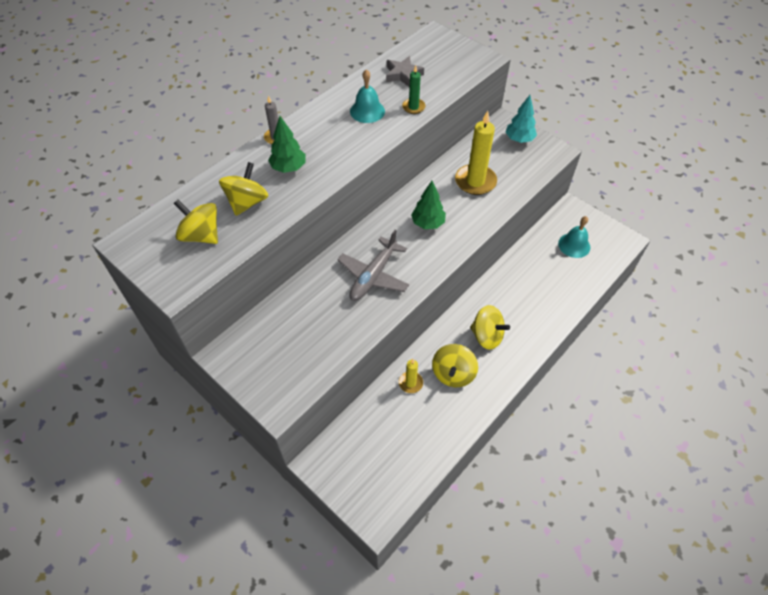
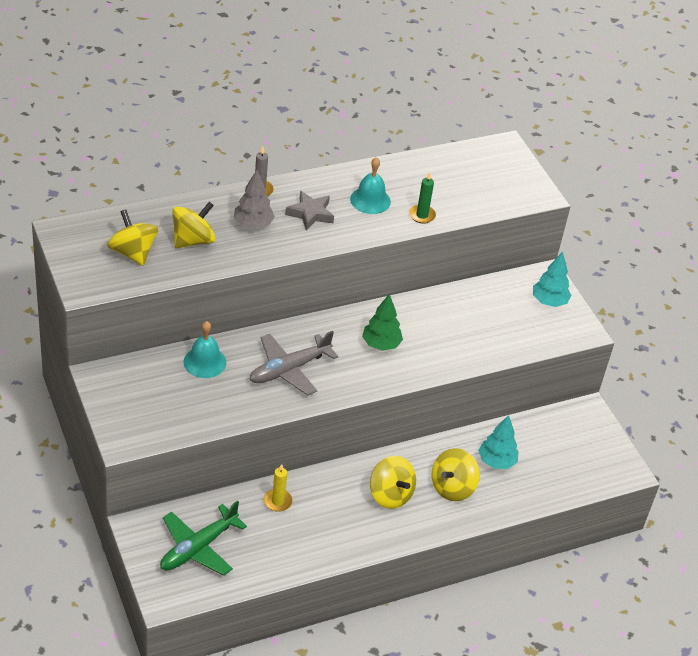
camera: 20 degrees right, 10 degrees down
green tree [268,116,305,173] -> grey tree [234,170,275,229]
grey star [386,56,424,87] -> grey star moved to [285,191,334,231]
yellow spinning top [432,344,478,387] -> yellow spinning top moved to [431,448,480,501]
yellow candle [455,111,497,195] -> none
turquoise bell [558,216,590,258] -> turquoise bell moved to [184,321,226,378]
none -> green plane [160,500,247,575]
none -> turquoise tree [478,415,519,469]

